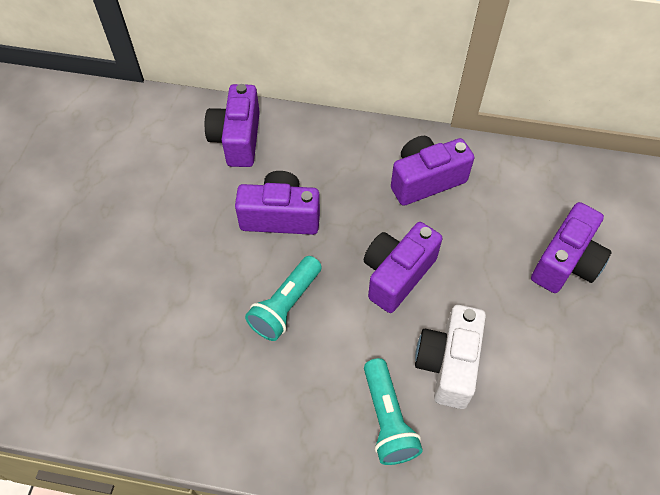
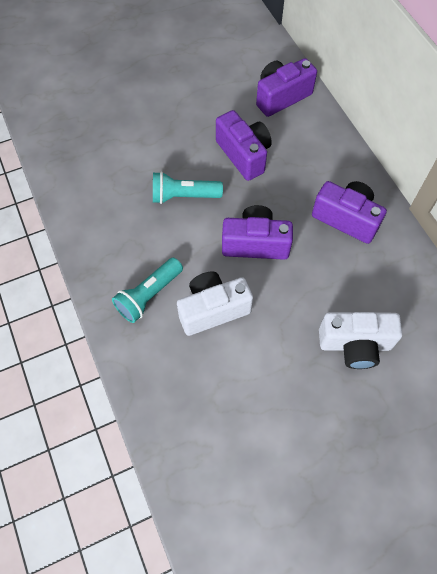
camera: 55 degrees right, 5 degrees up
purple camera [531,202,612,293] -> white camera [319,312,402,369]

